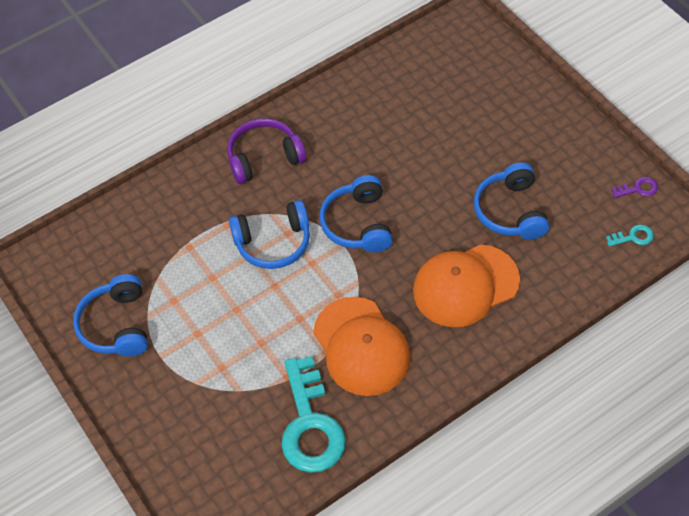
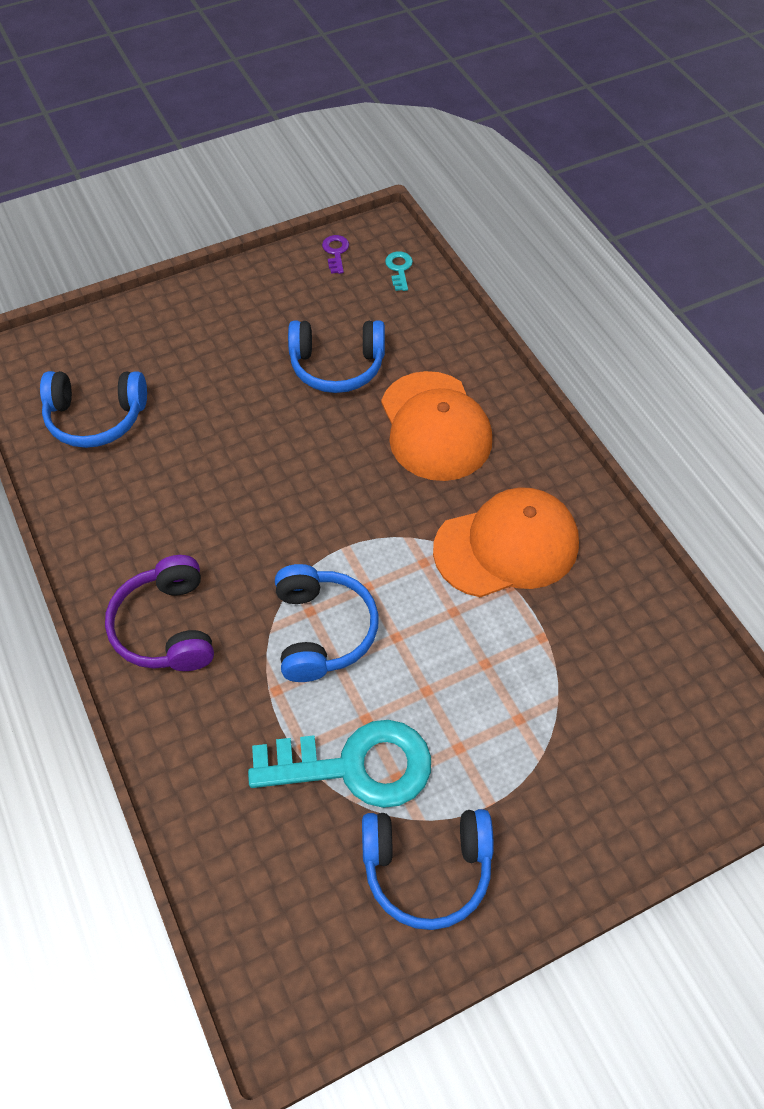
camera: 85 degrees left, 0 degrees up
turquoise key [281,356,346,473] -> turquoise key moved to [248,720,431,808]
blue headphones [320,175,393,253] -> blue headphones moved to [40,371,147,448]

